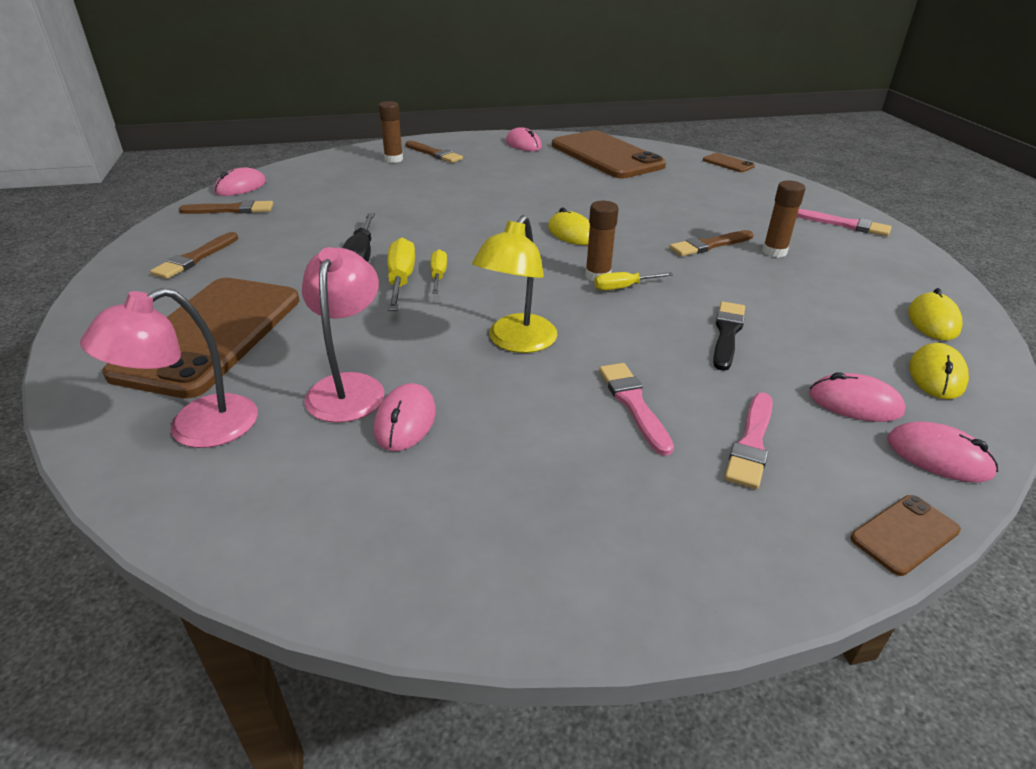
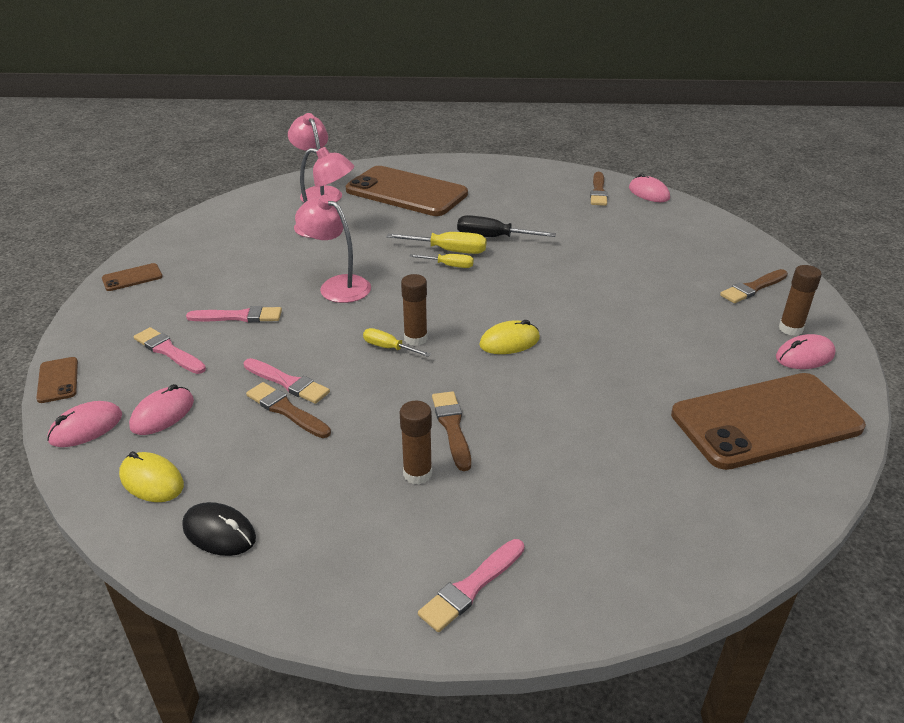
camera: 105 degrees right, 0 degrees up
brown brush [150,232,238,279] -> brown brush moved to [246,382,331,438]
pink mouse [374,383,436,451] -> none
brown glue stick [379,101,403,163] -> brown glue stick moved to [779,265,822,336]
yellow lamp [472,215,557,353] -> pink lamp [295,195,371,303]
yellow screwdriver [594,272,673,291] -> yellow screwdriver turned 60 degrees counterclockwise [363,328,431,357]
brown phone [703,153,755,172] -> brown phone moved to [102,263,163,291]
black brush [713,301,745,371] -> pink brush [244,358,330,404]
yellow mouse [908,288,962,341] -> black mouse [182,502,256,556]

